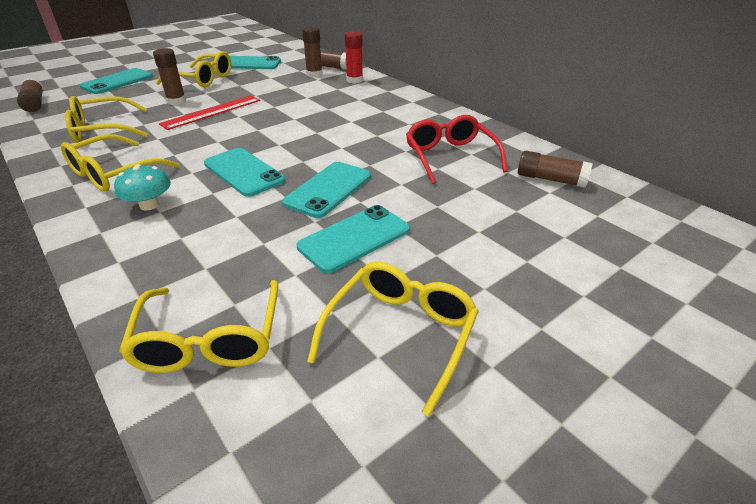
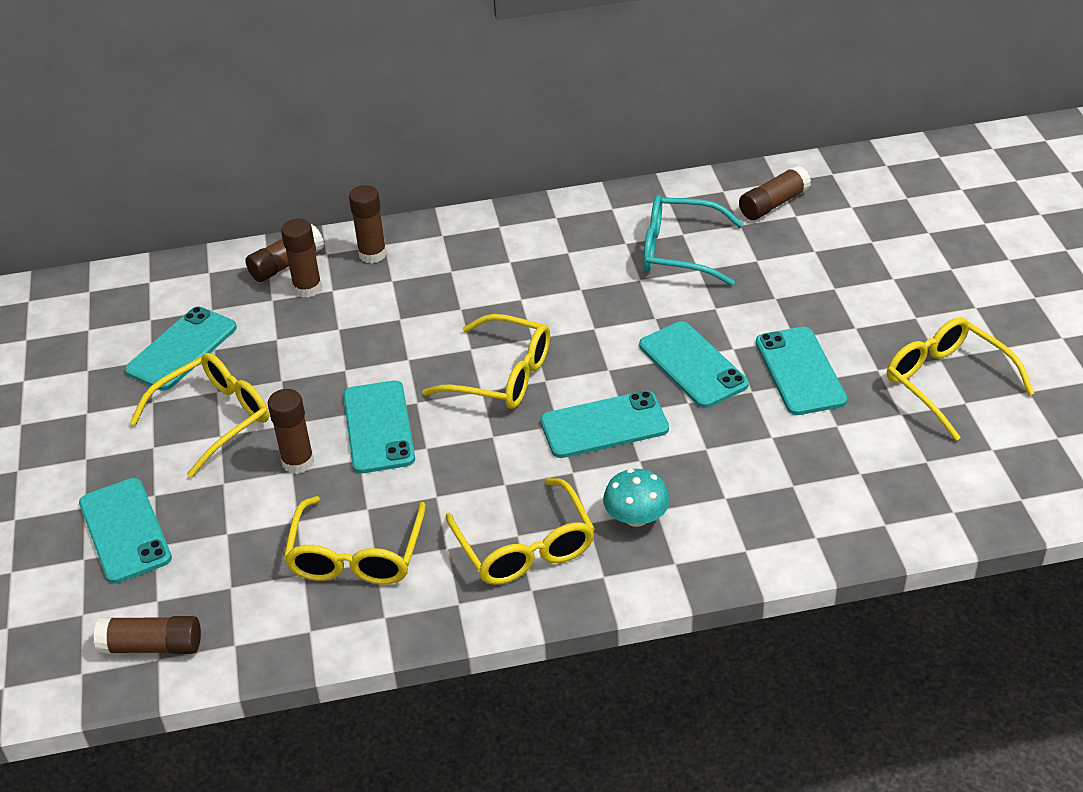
camera: 60 degrees left, 5 degrees up
yellow glasses [119,280,279,373] -> yellow glasses moved to [422,314,550,409]
red ruler [159,95,260,130] -> turquoise phone [343,380,415,473]
red glue stick [344,31,363,83] -> brown glue stick [349,185,387,263]
red glasses [406,115,508,184] -> turquoise glasses [643,195,743,286]

